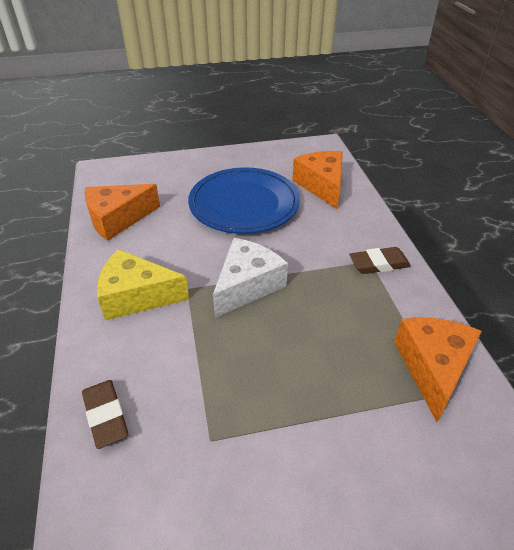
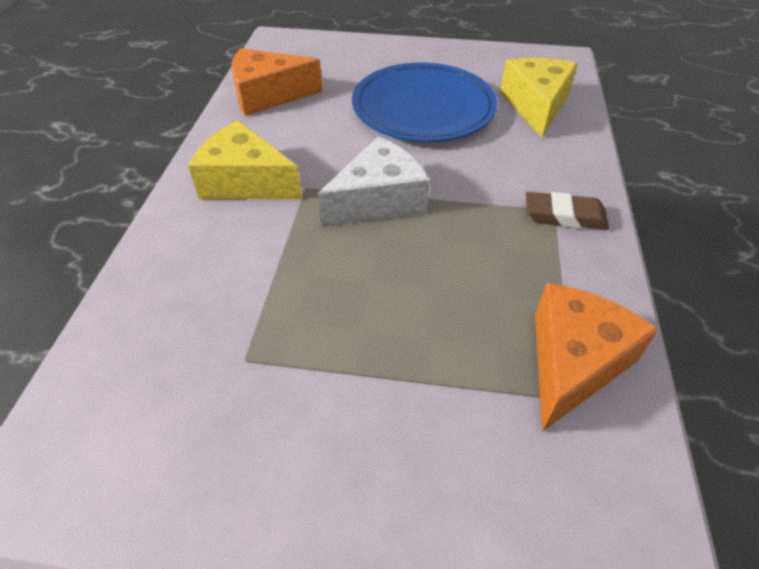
camera: 20 degrees right, 5 degrees up
brown eraser [82,380,128,449] -> none
orange cheese [292,151,343,209] -> yellow cheese [500,58,578,138]

